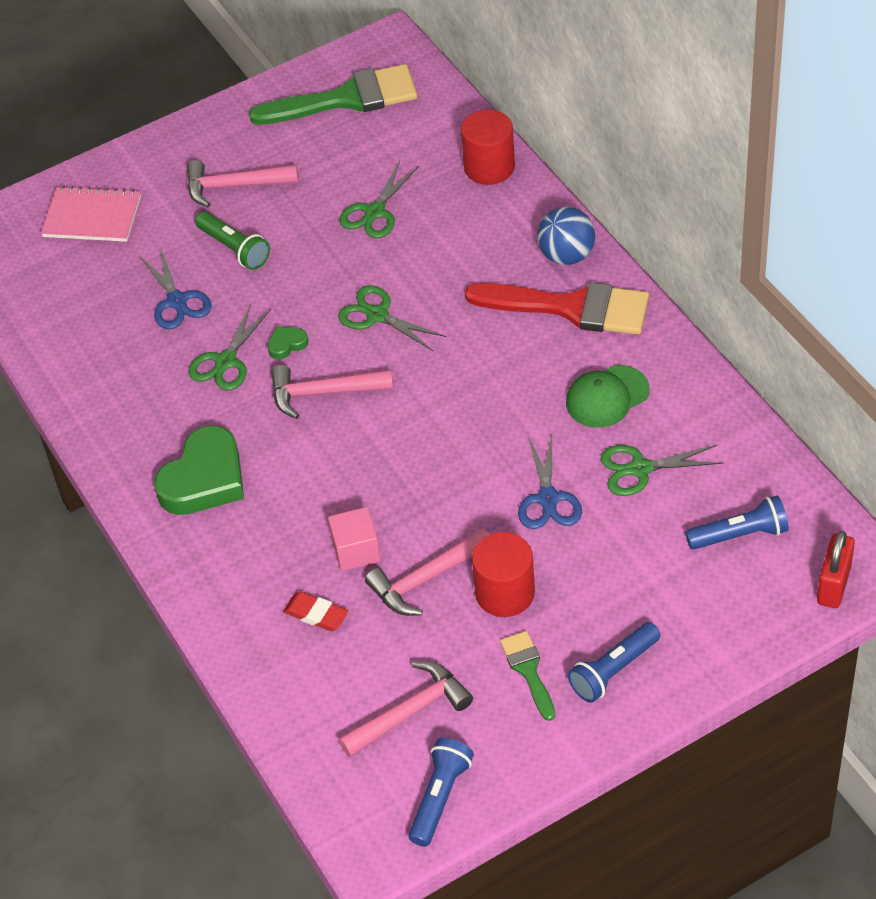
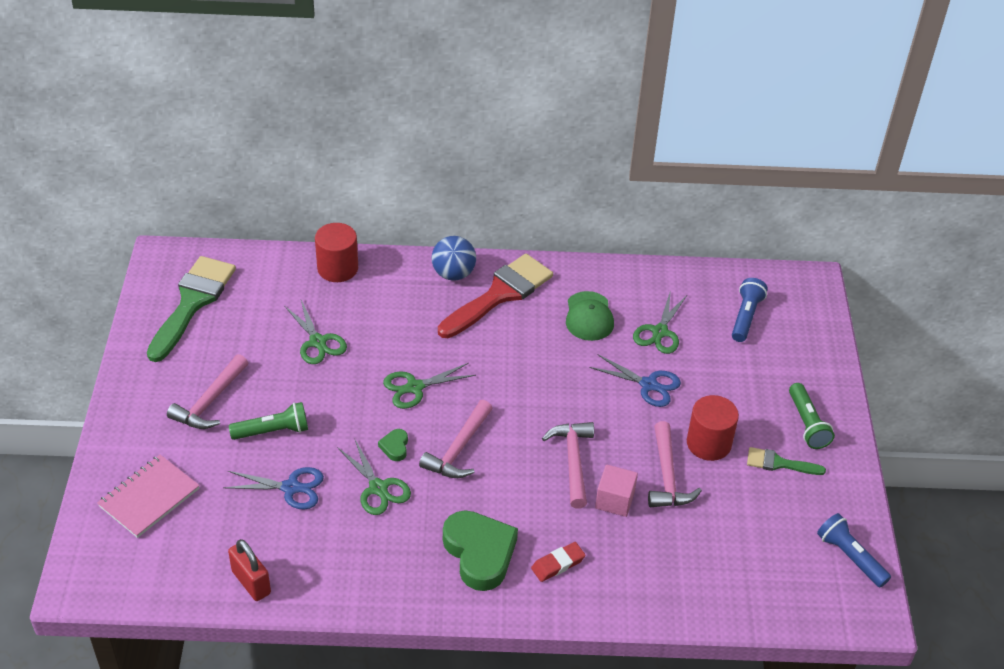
camera: 65 degrees left, 5 degrees down
red eraser [283,591,349,631] -> red eraser moved to [531,542,586,582]
pink hammer [338,661,473,757] -> pink hammer moved to [542,422,594,509]
blue flashlight [568,622,660,703] -> green flashlight [789,383,835,449]
red padlock [817,531,855,608] -> red padlock moved to [228,539,271,601]

